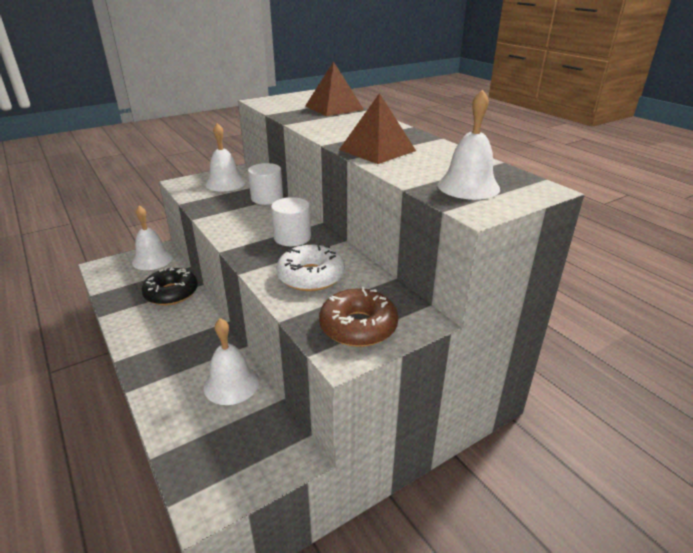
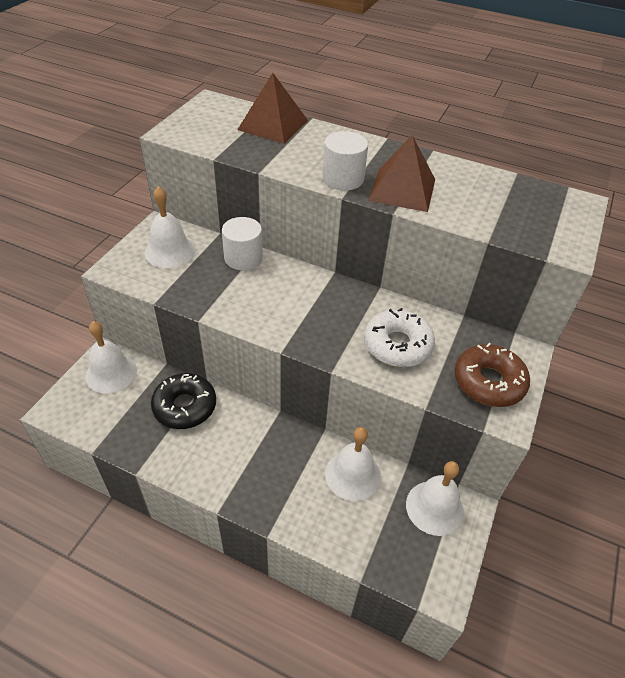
camera: 35 degrees left, 15 degrees up
white cylinder [271,197,311,246] -> white cylinder moved to [322,131,368,191]
white bell [438,89,500,200] -> white bell moved to [406,461,464,536]

